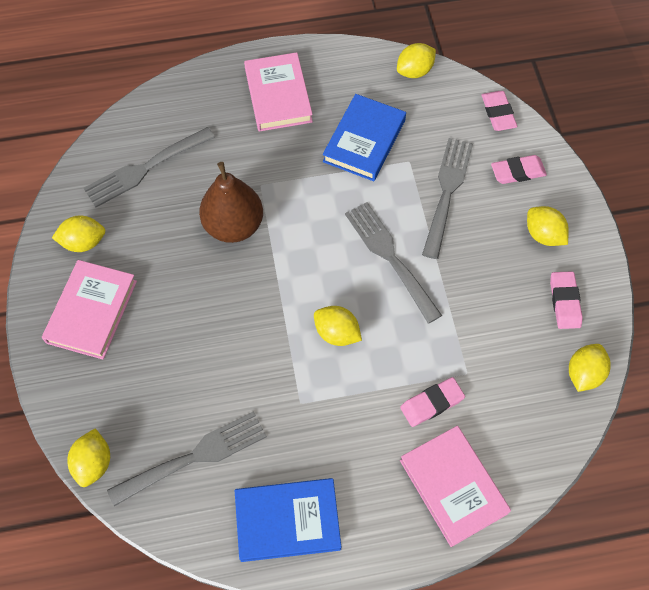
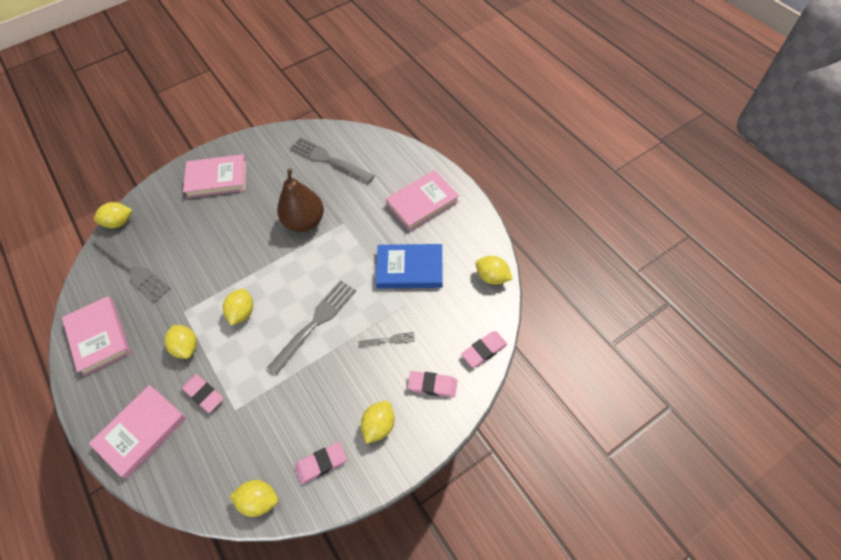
camera: 70 degrees right, 5 degrees down
yellow lemon [52,215,105,252] -> yellow lemon moved to [164,325,197,359]
blue book [235,478,341,562] -> pink book [62,296,131,376]
grey fork [422,138,473,259] -> grey fork [359,332,415,347], size x0.48
pink eraser [491,155,547,184] -> pink eraser turned 45 degrees counterclockwise [408,371,457,398]

